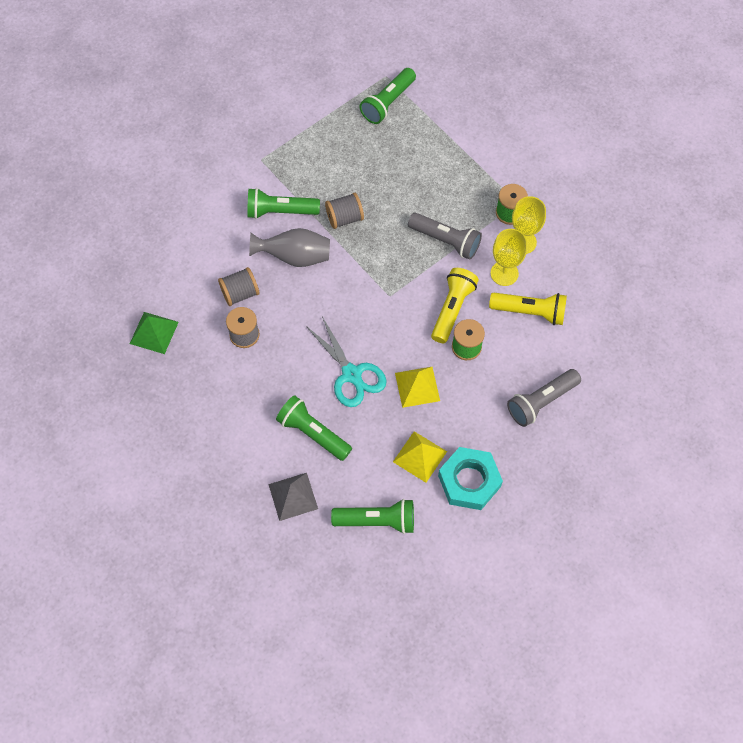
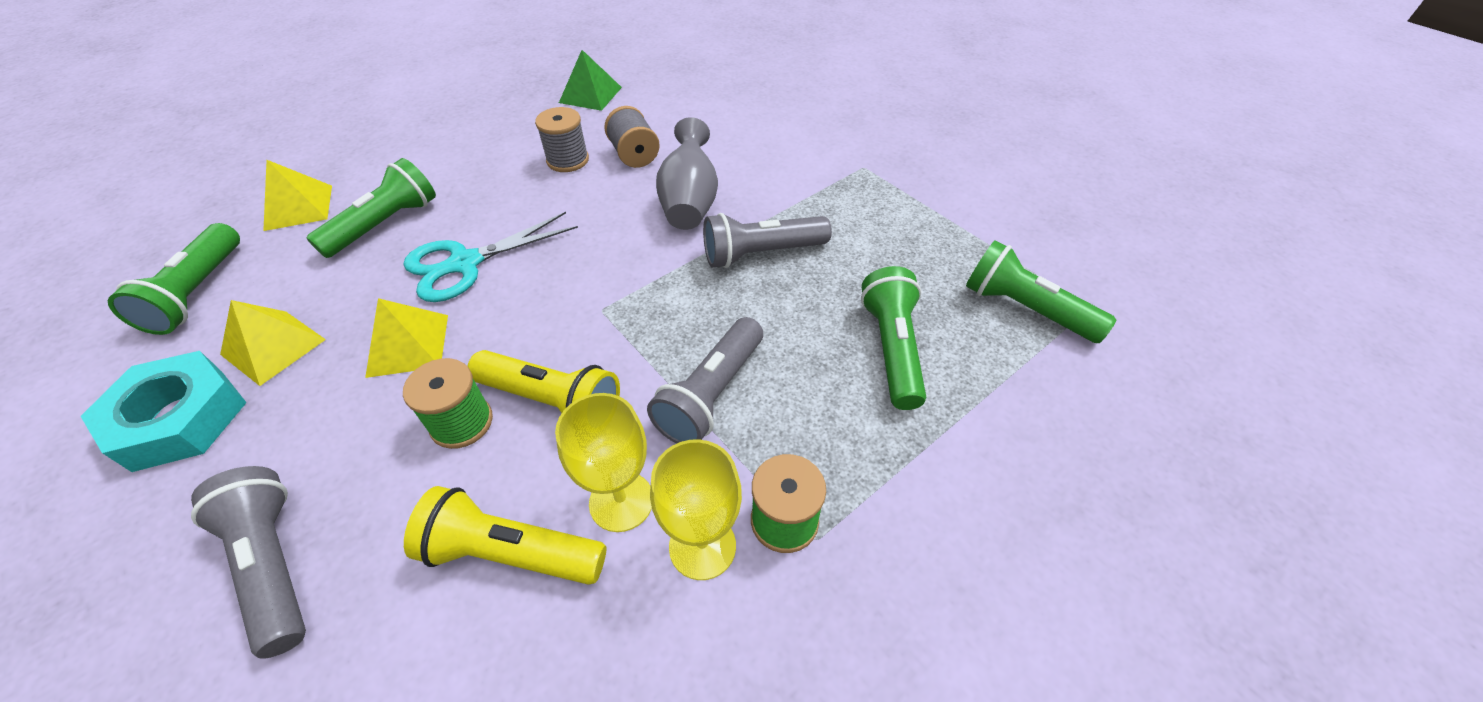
camera: 90 degrees right, 15 degrees down
green flashlight [247,188,320,219] -> green flashlight moved to [861,266,926,410]
grey pyramid [268,473,318,521] -> yellow pyramid [263,160,332,231]
grey spool [325,193,364,229] -> grey flashlight [703,213,832,268]
yellow flashlight [489,292,567,325] -> yellow flashlight turned 90 degrees clockwise [404,486,606,585]

